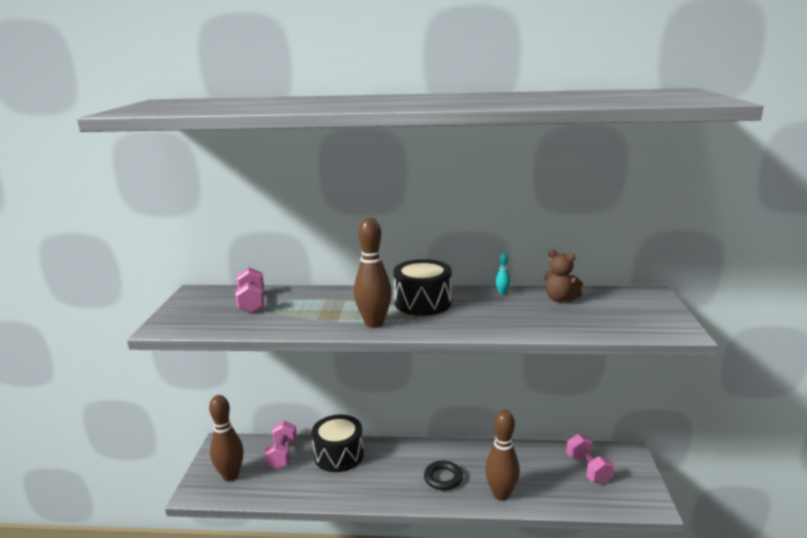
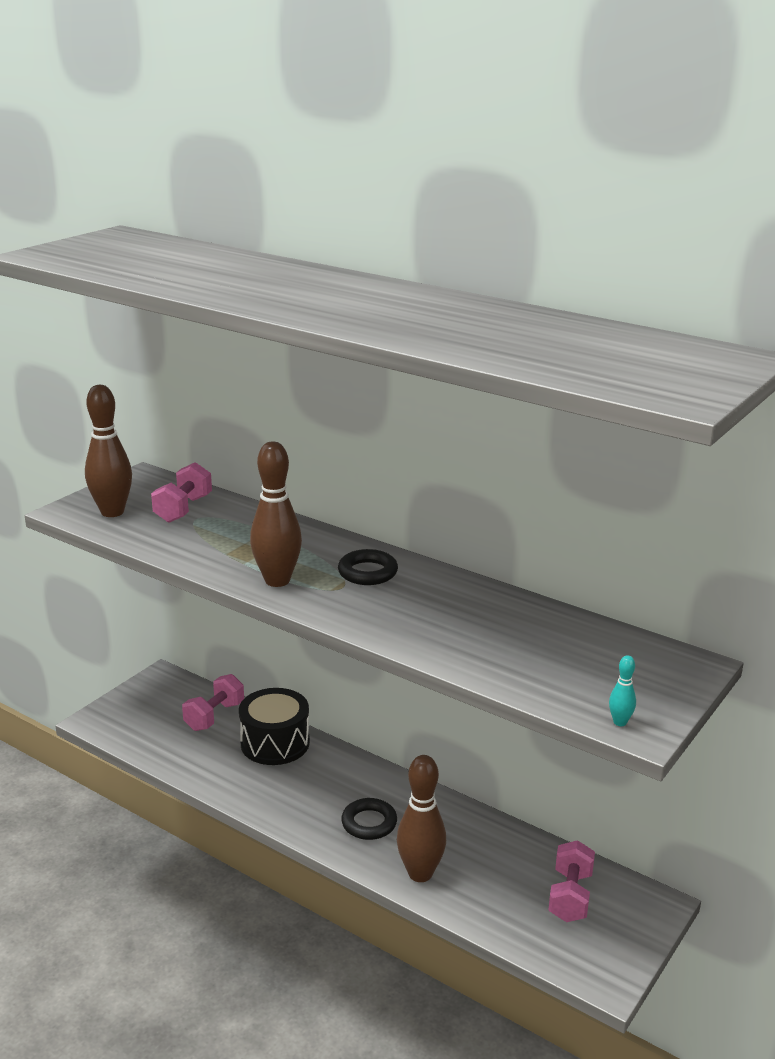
camera: 30 degrees right, 5 degrees up
brown bowling pin [209,395,244,481] -> brown bowling pin moved to [85,385,132,517]
black drum [393,259,452,316] -> black ring [338,549,398,585]
turquoise bowling pin [496,253,511,295] -> turquoise bowling pin moved to [609,655,636,726]
brown teddy bear [545,250,583,302] -> none

